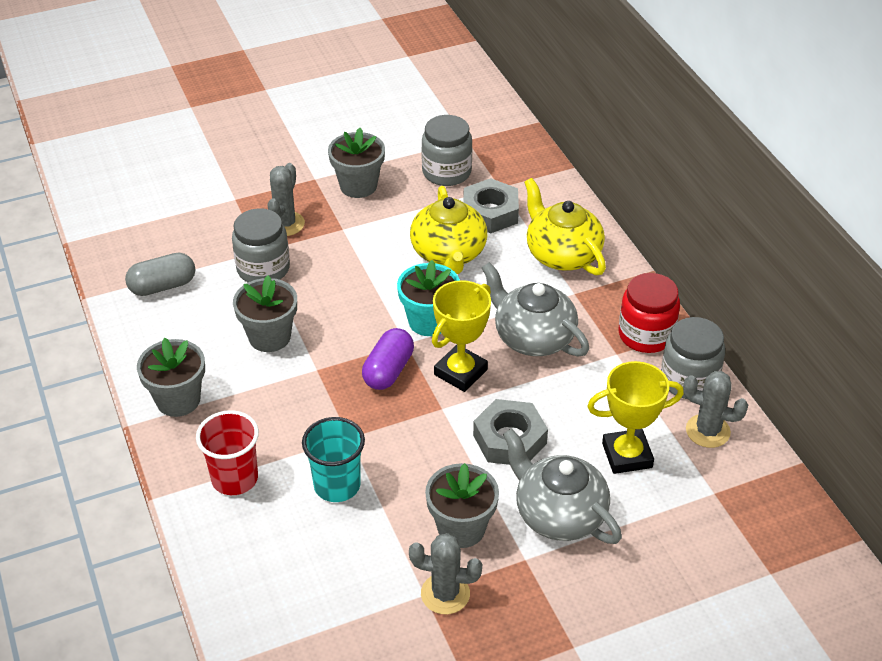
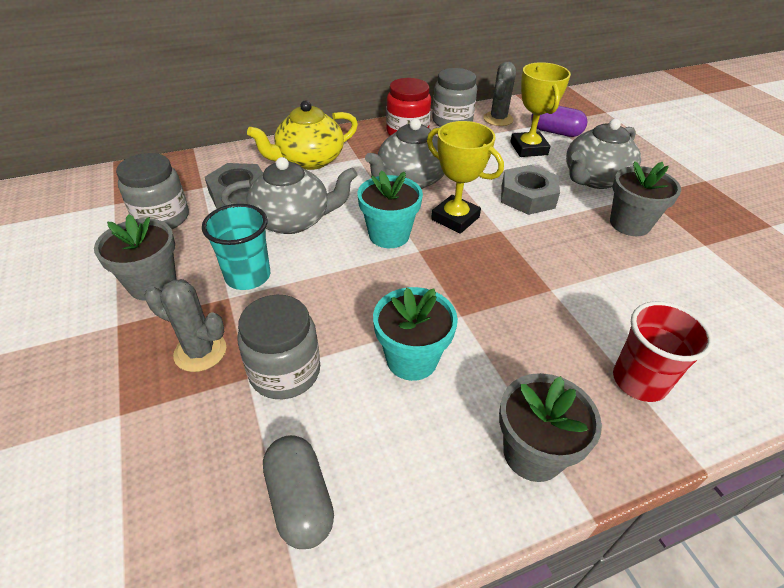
camera: 90 degrees left, 0 degrees up
grey flower pot [233,275,297,352] -> turquoise flower pot [373,287,458,381]
turquoise cup [302,417,365,502] -> turquoise cup moved to [202,204,270,290]
purple capsule [362,328,414,390] -> purple capsule moved to [531,106,587,137]
grey cactus [409,533,482,614] -> none
yellow teapot [410,186,488,274] -> grey teapot [221,157,358,234]

